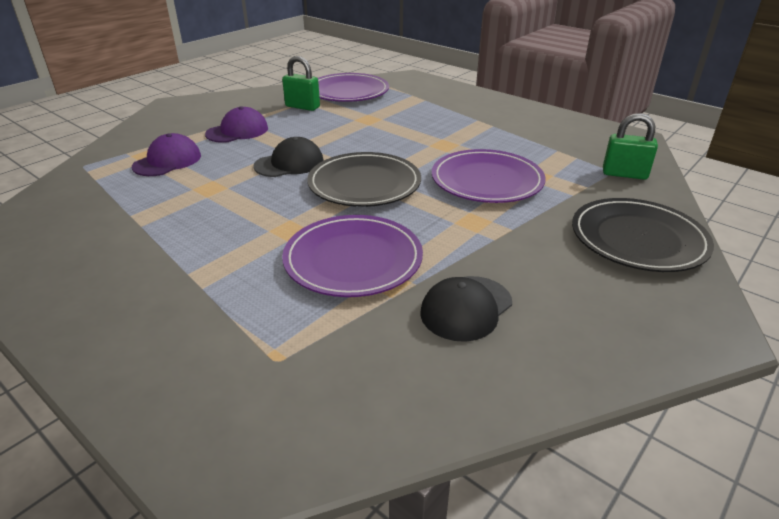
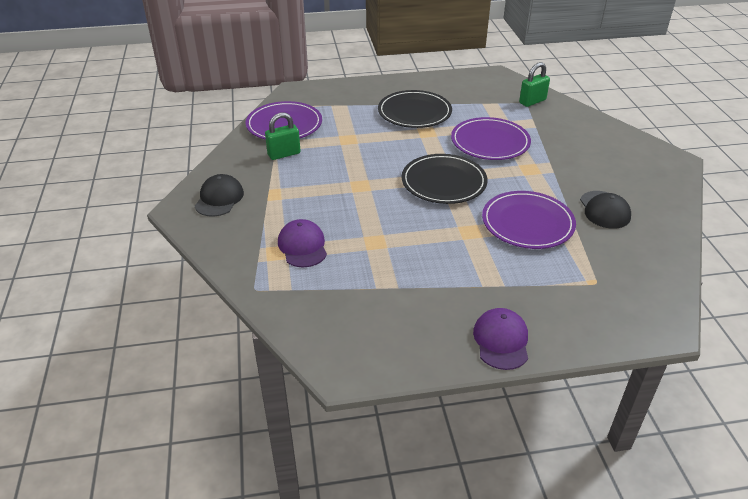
camera: 50 degrees left, 5 degrees up
purple cap [205,106,268,143] -> purple cap moved to [473,308,528,370]
black cap [253,137,324,177] -> black cap moved to [195,174,244,217]
black plate [572,198,714,272] -> black plate moved to [378,90,452,128]

